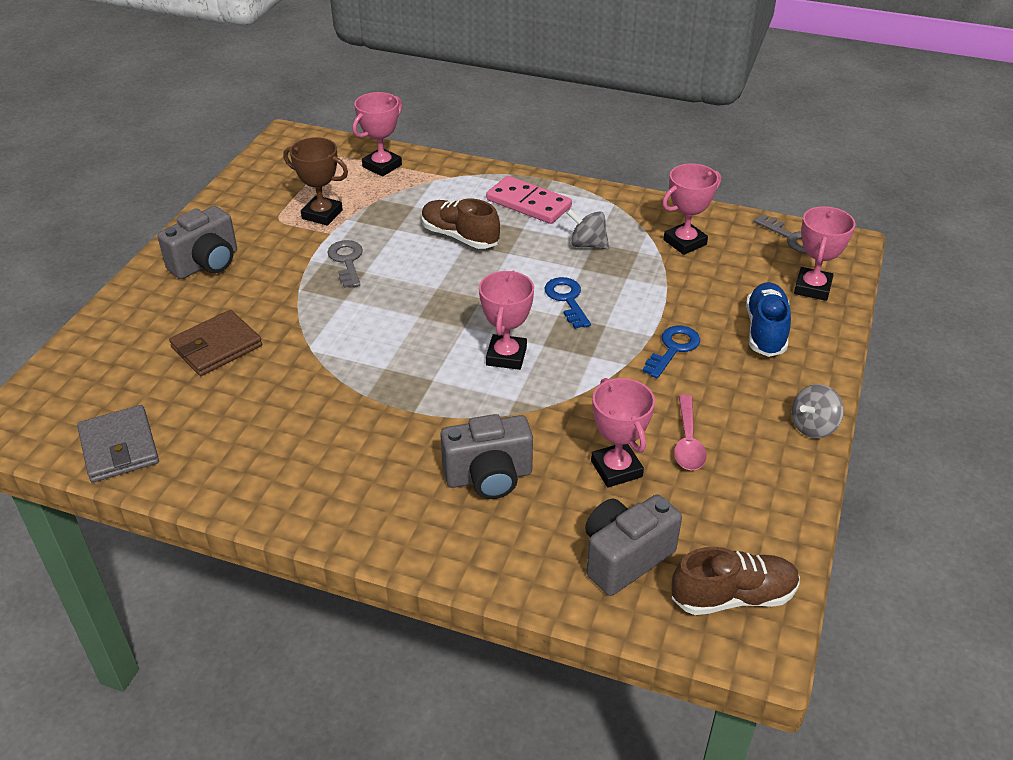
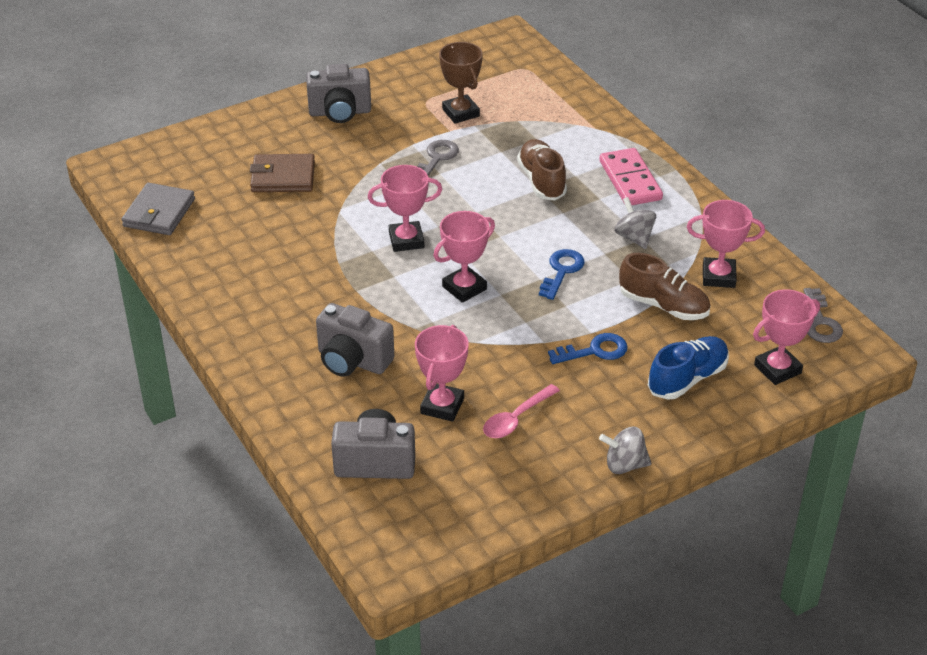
camera: 40 degrees right, 0 degrees up
pink trophy [353,92,402,177] -> pink trophy moved to [368,165,442,252]
brown shoe [672,547,800,615] -> brown shoe moved to [619,253,710,320]

